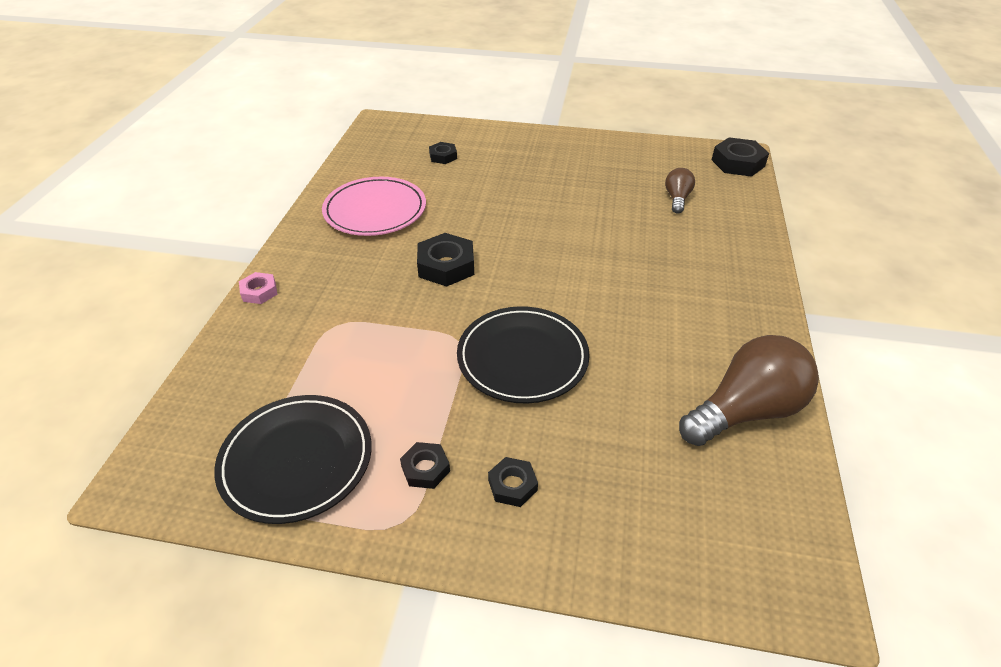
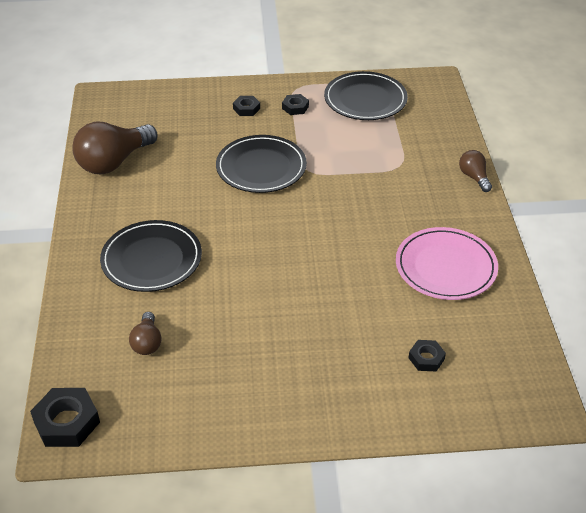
camera: 165 degrees right, 0 degrees up
pink nut [239,272,278,304] -> brown light bulb [459,150,492,192]
black nut [417,233,474,287] -> none
none -> black plate [100,220,202,292]

